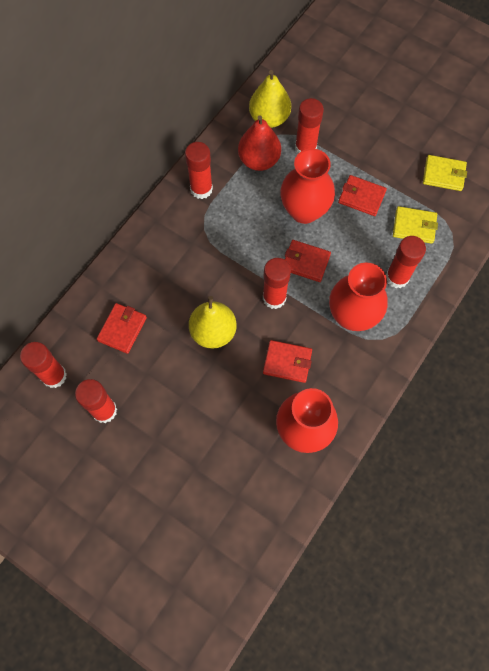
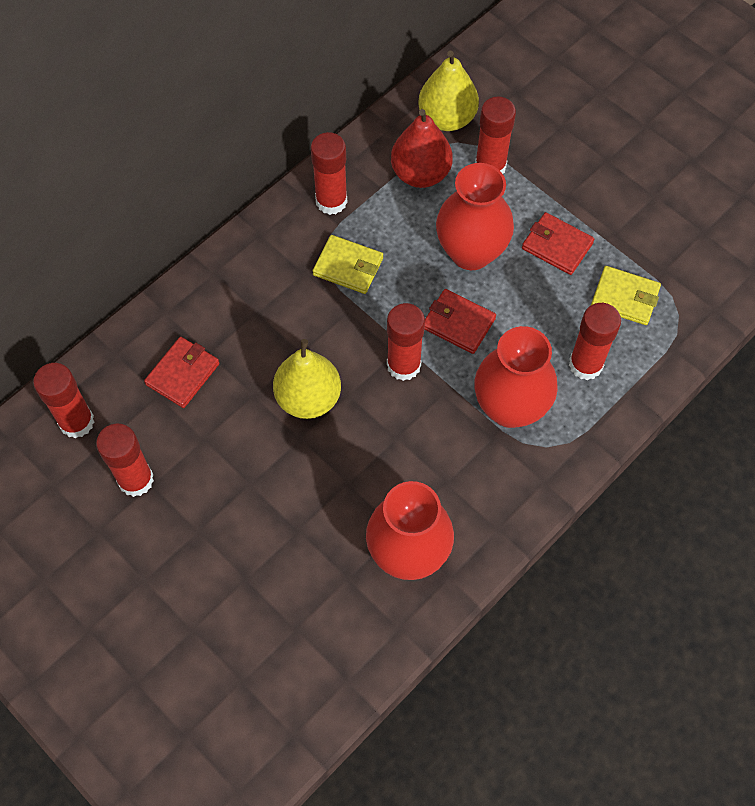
camera: 10 degrees right, 5 degrees down
red wallet [263,340,312,383] -> none
yellow wallet [423,155,467,191] -> yellow wallet moved to [313,235,383,294]

